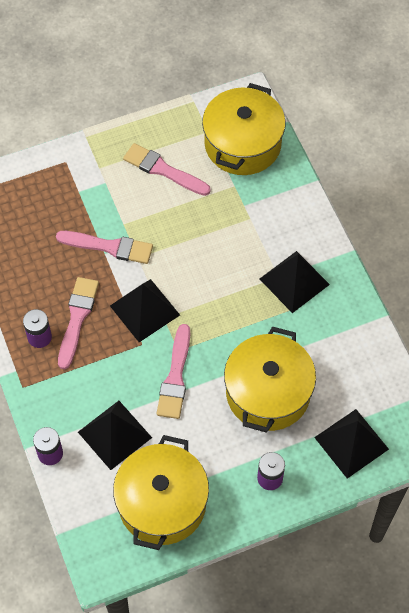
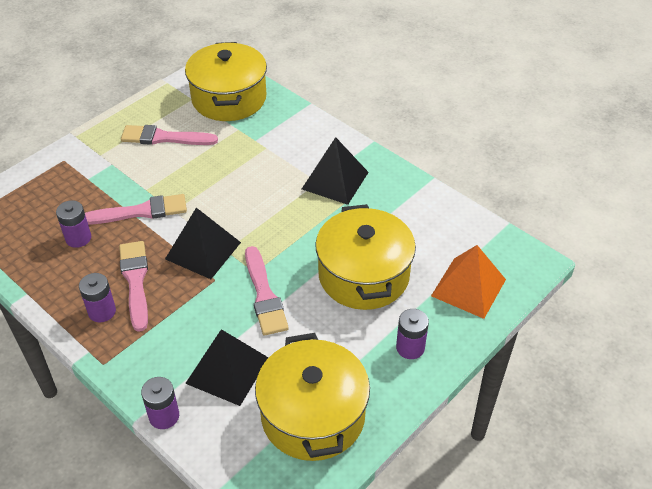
camera: 25 degrees left, 15 degrees down
black pyramid [314,409,389,479] -> orange pyramid [431,245,506,319]
none -> purple battery [56,200,91,248]

